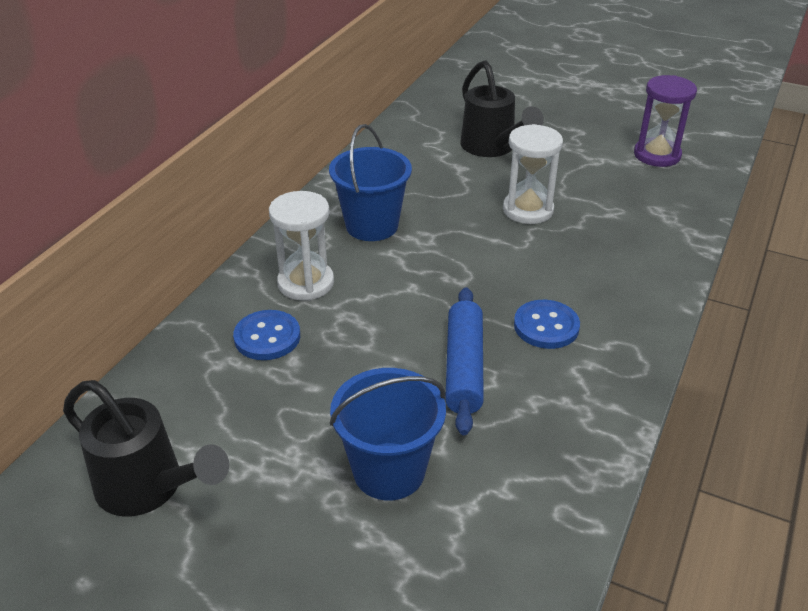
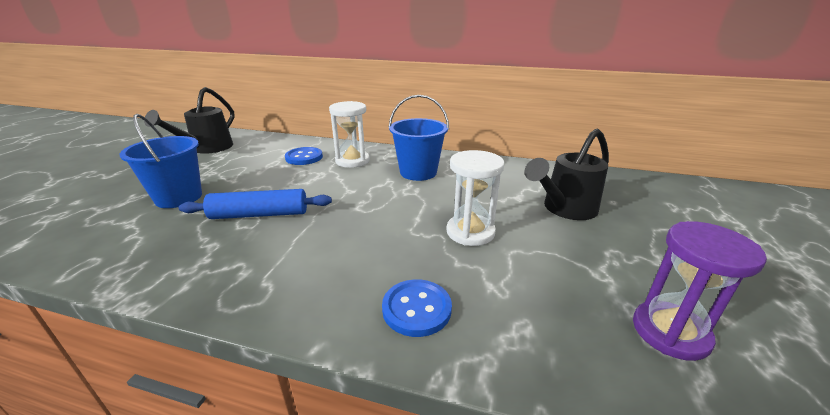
camera: 80 degrees right, 10 degrees down
blue button [514,300,580,349] -> blue button moved to [382,279,452,337]

